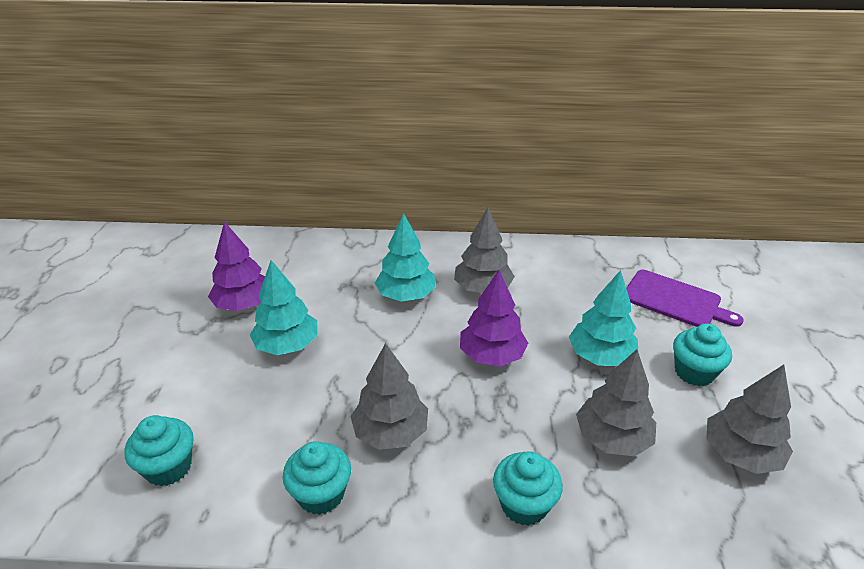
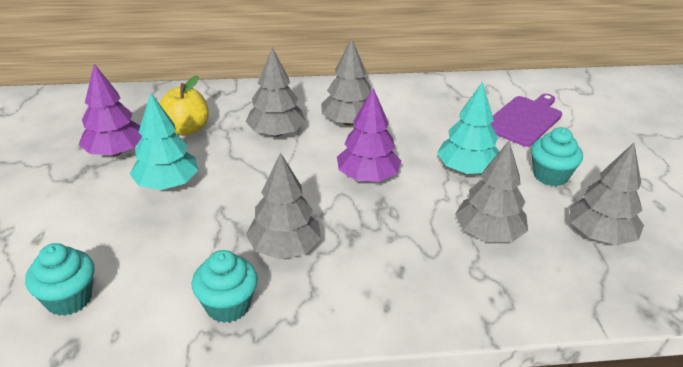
camera: 10 degrees left, 0 degrees up
turquoise tree [375,213,436,302] -> grey tree [245,48,306,137]
turquoise cupcake [493,451,563,526] -> none
purple cutting board [626,270,744,327] -> purple cutting board turned 75 degrees counterclockwise [490,94,562,147]
none -> yellow apple [159,75,209,136]

